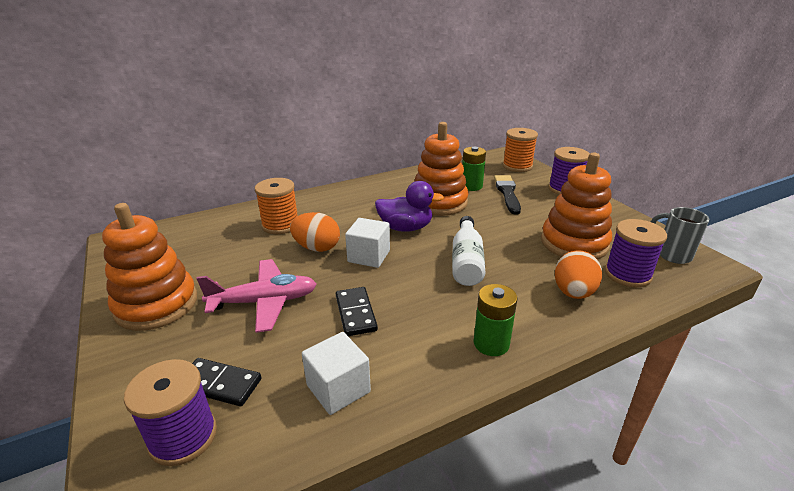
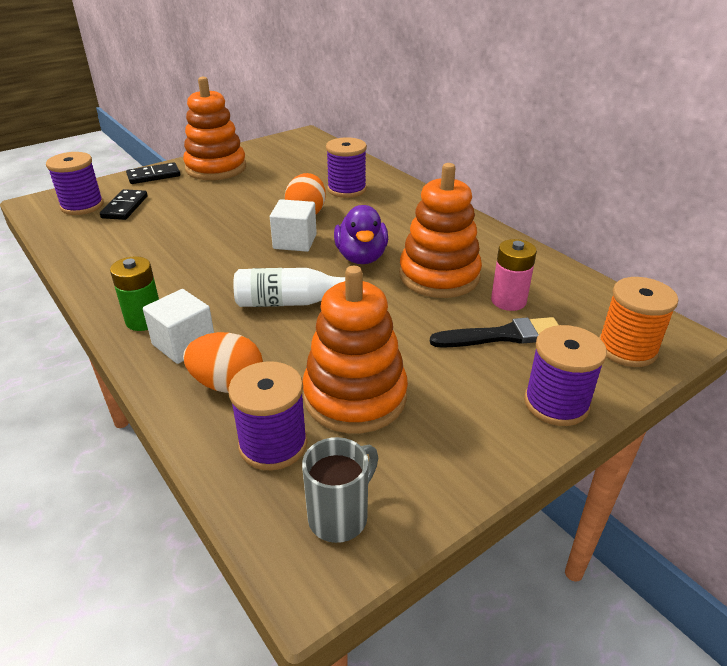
camera: 80 degrees right, 5 degrees up
pink plane [196,259,317,333] -> none
orange spool [255,178,298,234] -> purple spool [326,137,367,198]
white cube [302,332,371,415] -> white cube moved to [143,289,214,364]
black domino [336,287,378,336] -> black domino moved to [126,162,180,184]
green battery [462,147,486,191] -> pink battery [491,239,537,311]

